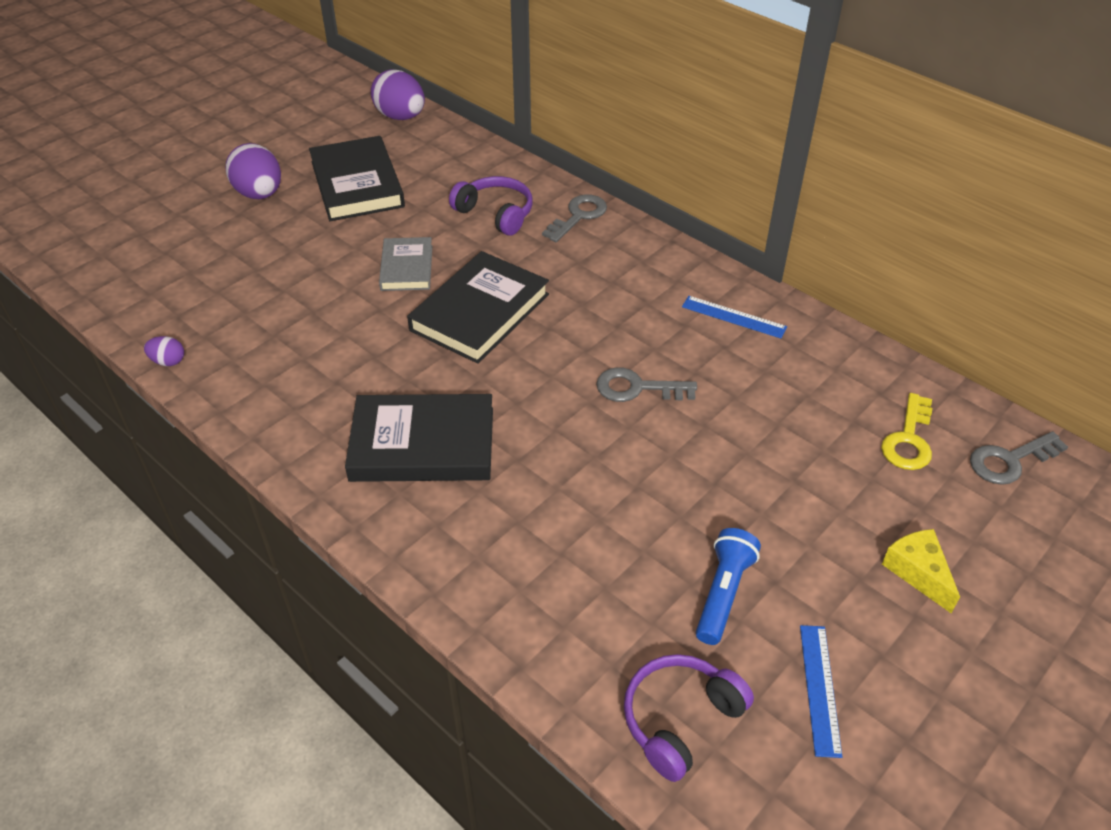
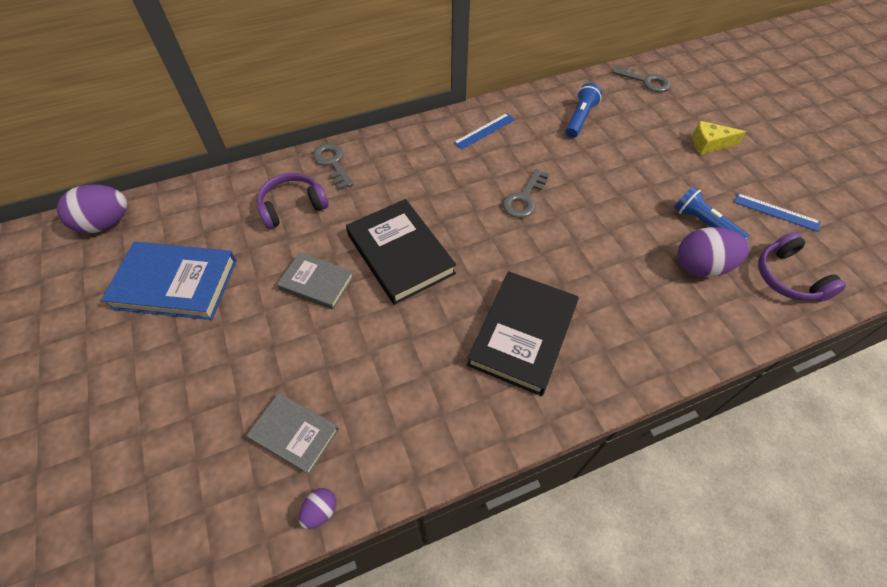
camera: 65 degrees left, 10 degrees up
purple egg [226,143,281,199] -> purple egg moved to [678,227,749,277]
black book [309,136,405,221] -> blue book [101,242,237,320]
yellow key [881,393,932,470] -> none
grey key [970,431,1068,485] -> grey key turned 60 degrees counterclockwise [612,65,671,92]
none -> grey book [246,393,339,475]
none -> blue flashlight [566,83,602,138]

